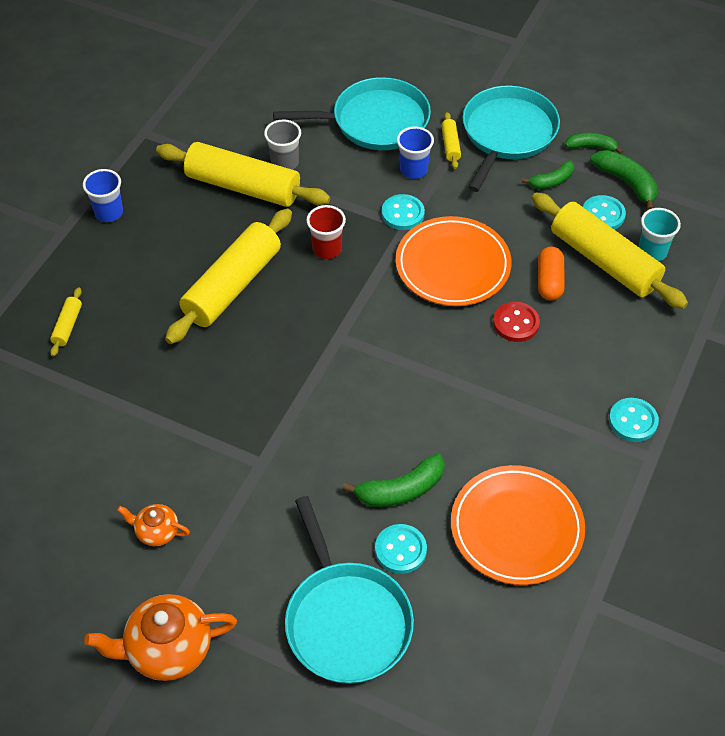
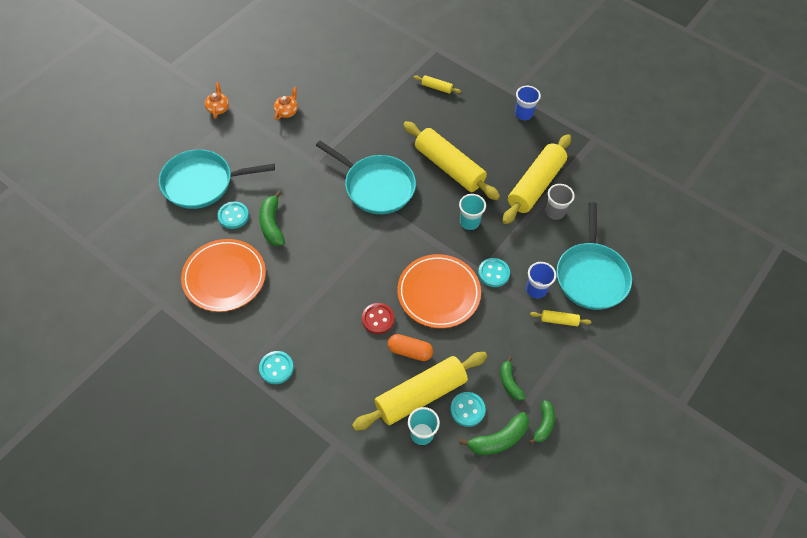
camera: 100 degrees right, 5 degrees up
orange teapot [84,594,237,681] -> orange teapot [205,82,229,119], size x0.54
red cup [306,205,346,259] -> turquoise cup [459,194,486,230]
turquoise pan [463,86,560,192] -> turquoise pan moved to [316,141,416,214]

